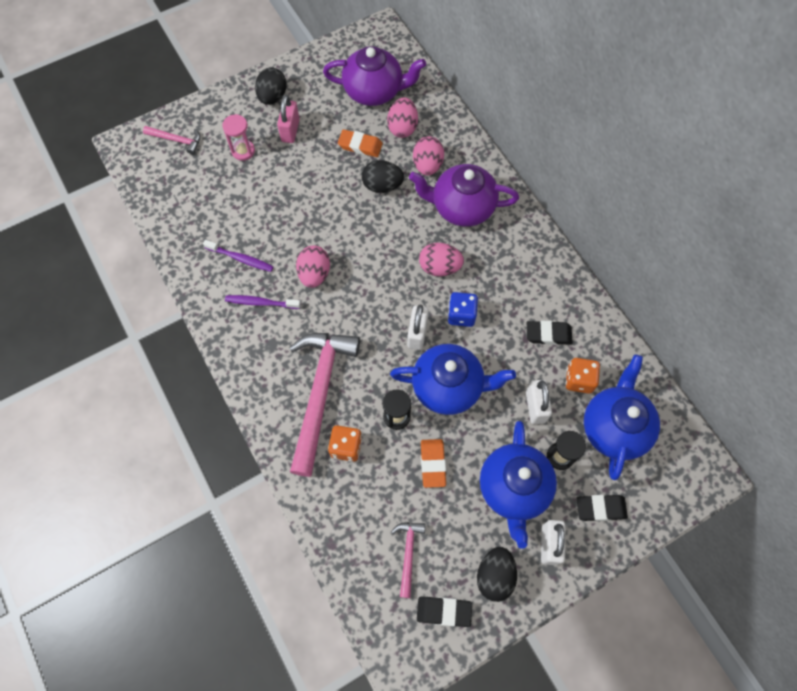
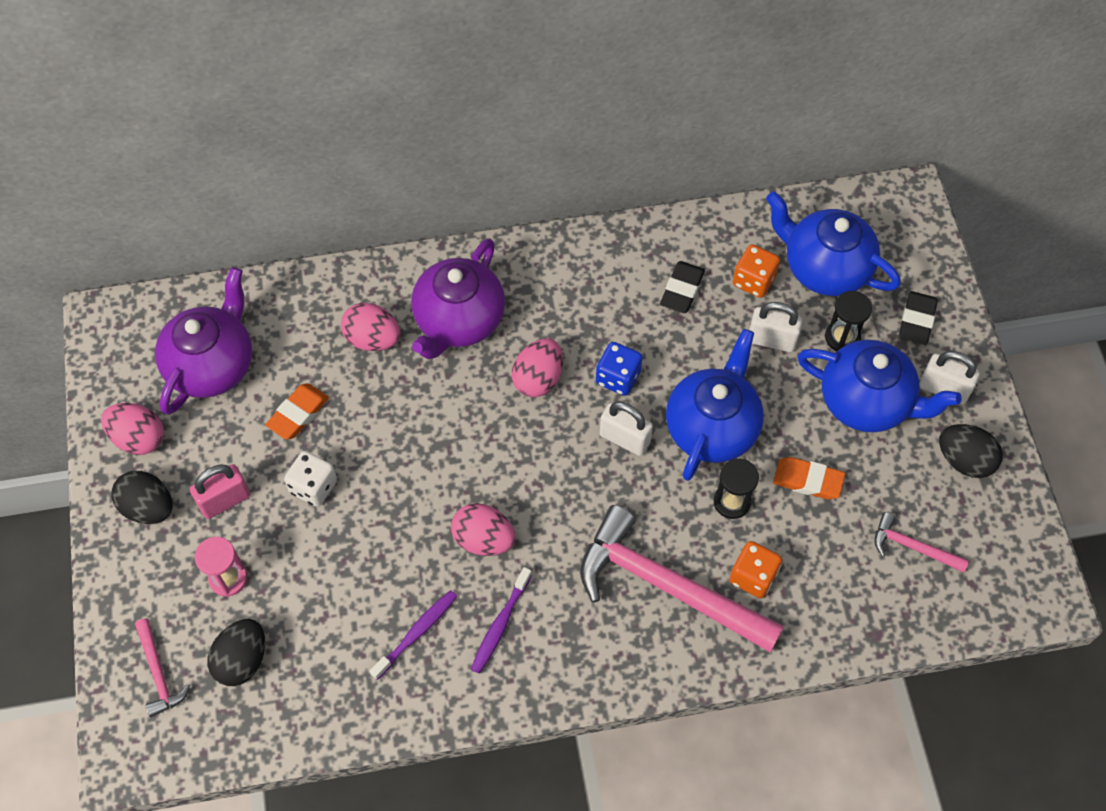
camera: 70 degrees left, 5 degrees down
pink hammer [143,126,200,155] -> pink hammer turned 120 degrees clockwise [135,618,190,717]
pink padlock [277,95,300,143] -> pink padlock turned 60 degrees counterclockwise [190,464,250,519]
black egg [362,160,404,193] -> black egg moved to [207,619,265,686]
pink egg [387,98,418,138] -> pink egg moved to [101,403,164,455]
black eraser [417,597,472,627] -> none
none -> white dice [284,451,337,507]

